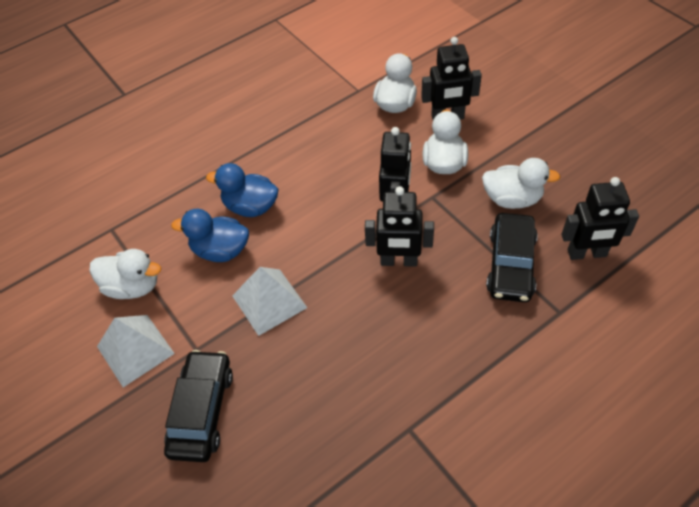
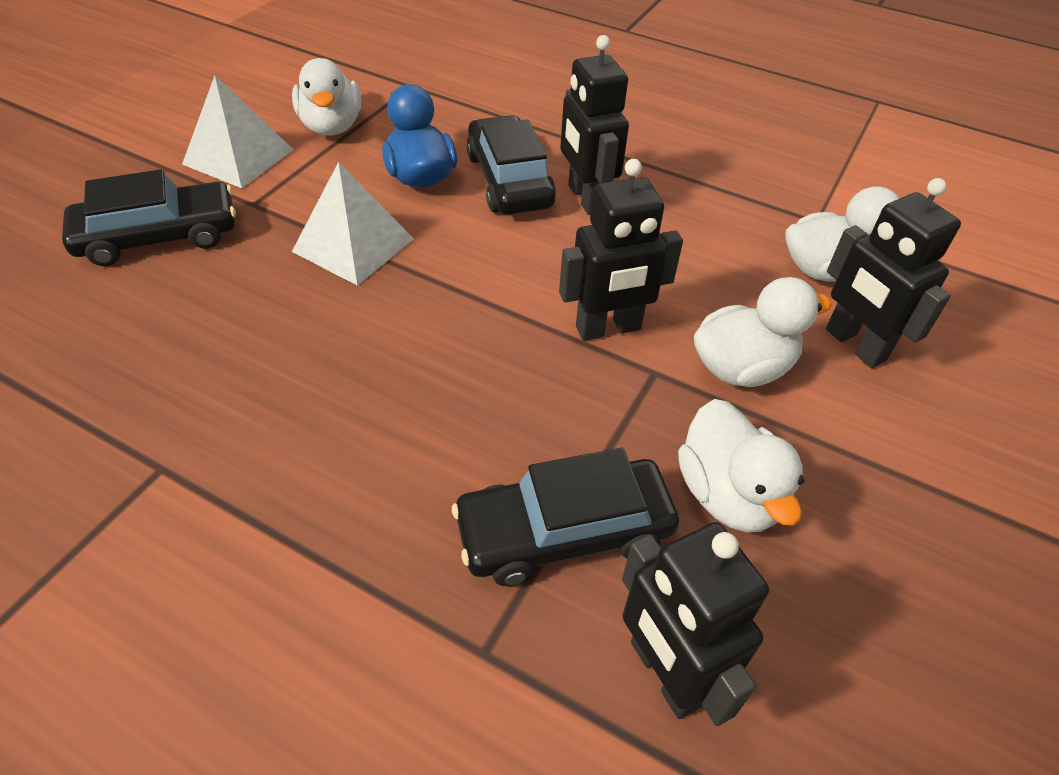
camera: 60 degrees right, 5 degrees down
blue duck [206,163,278,217] -> black car [467,115,556,215]
black robot [365,186,434,267] -> black robot moved to [560,35,629,215]

